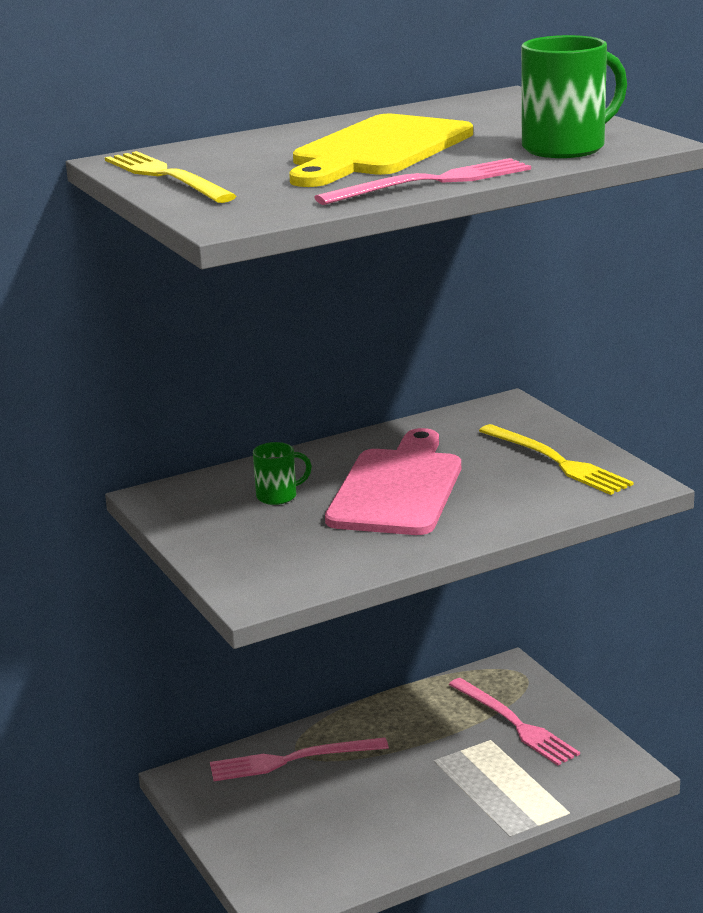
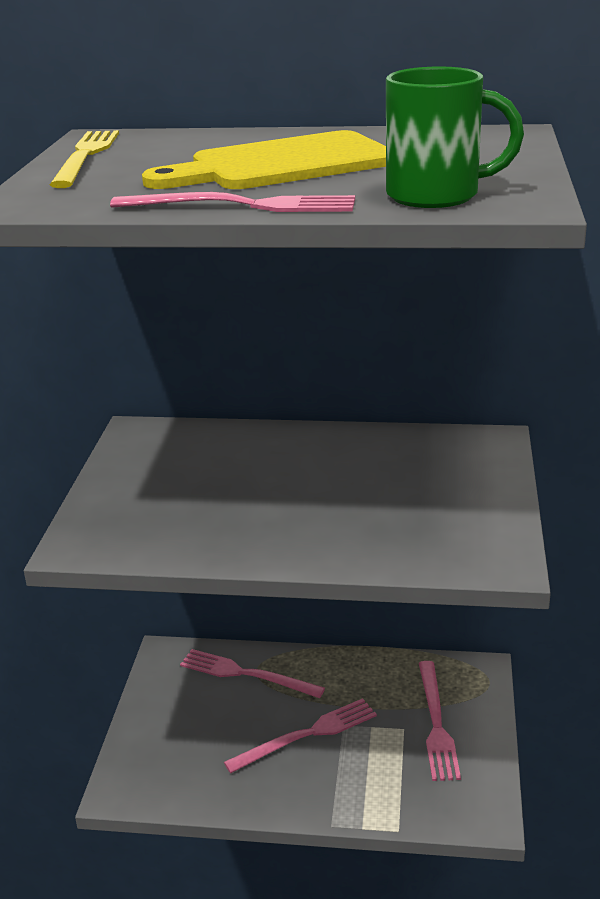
camera: 35 degrees right, 5 degrees up
green mug [253,442,312,505] -> none
pink cutting board [325,428,461,535] -> none
yellow fork [479,424,634,495] -> none
none -> pink fork [224,698,377,773]

